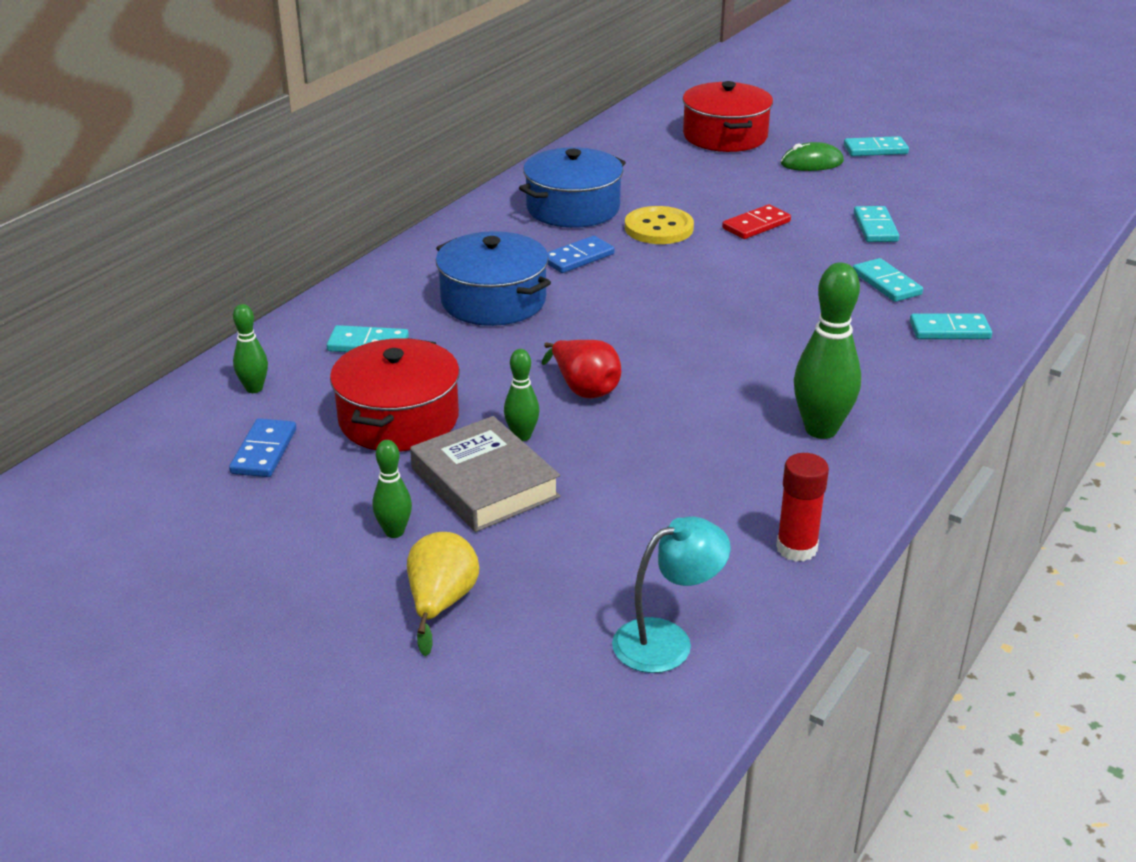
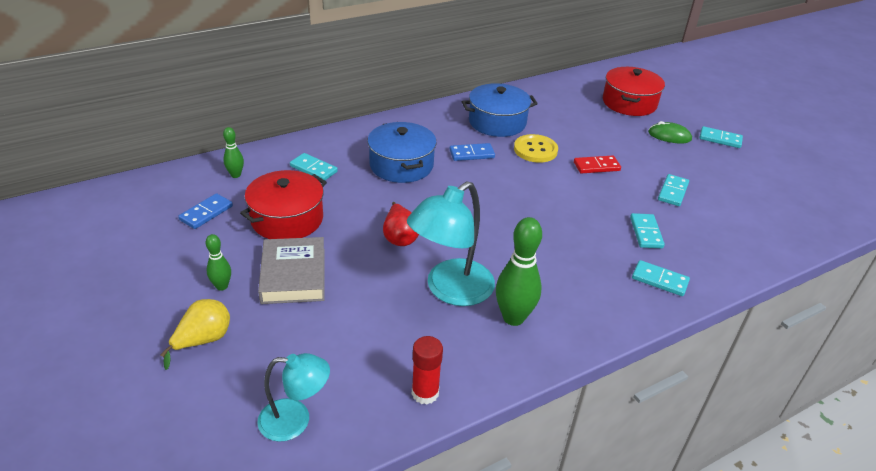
camera: 25 degrees right, 5 degrees up
green bowling pin [504,349,539,441] -> none
none -> turquoise lamp [407,181,495,306]

